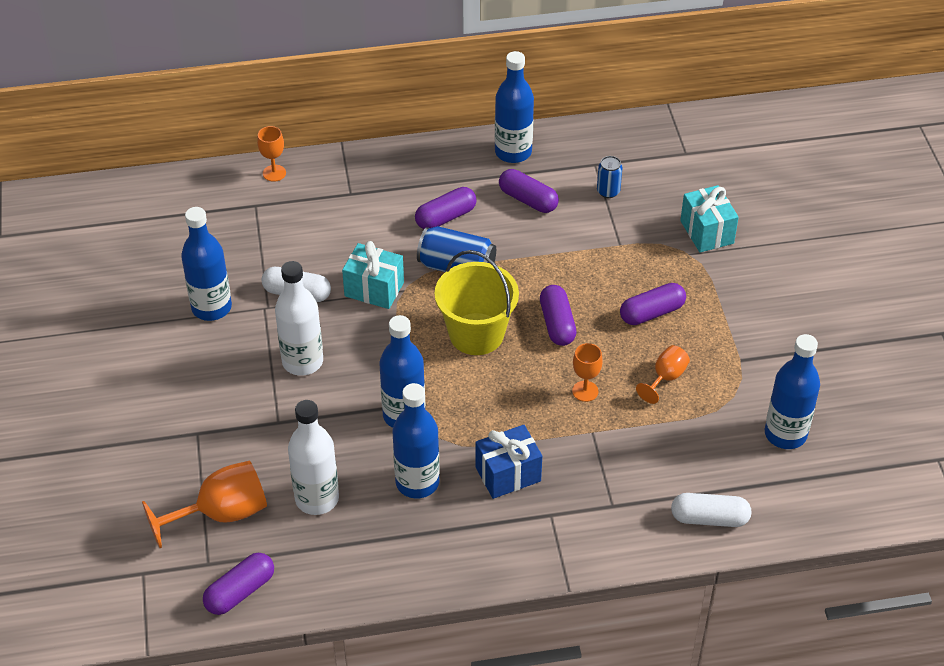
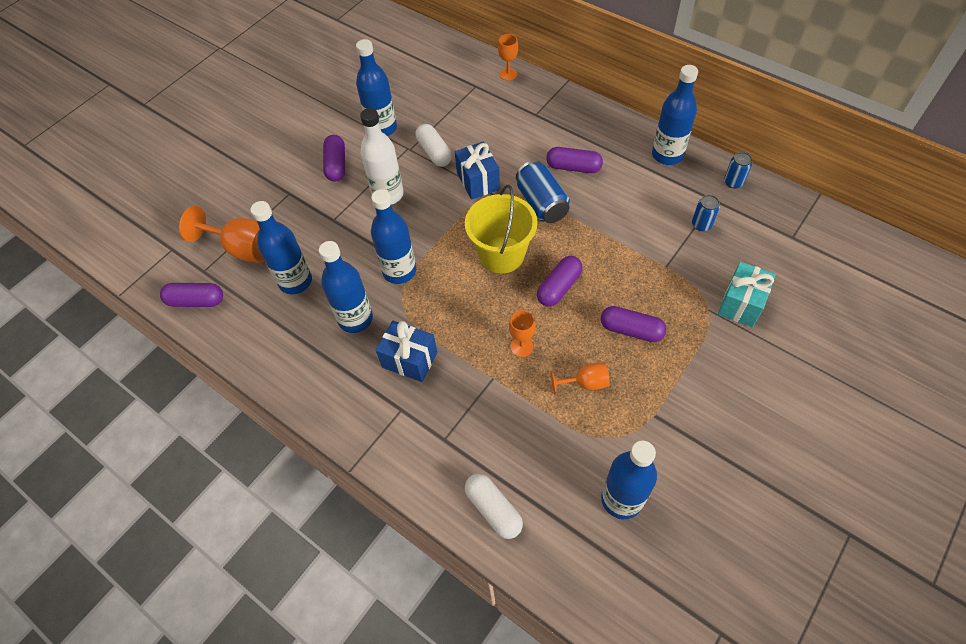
camera: 50 degrees right, 10 degrees up
white bottle [288,400,339,515] -> blue bottle [250,201,312,294]
turquoise gift [342,241,404,309] -> blue gift [455,142,500,200]
purple capsule [499,169,559,213] -> purple capsule moved to [323,135,345,181]
none -> blue can [724,152,752,189]

